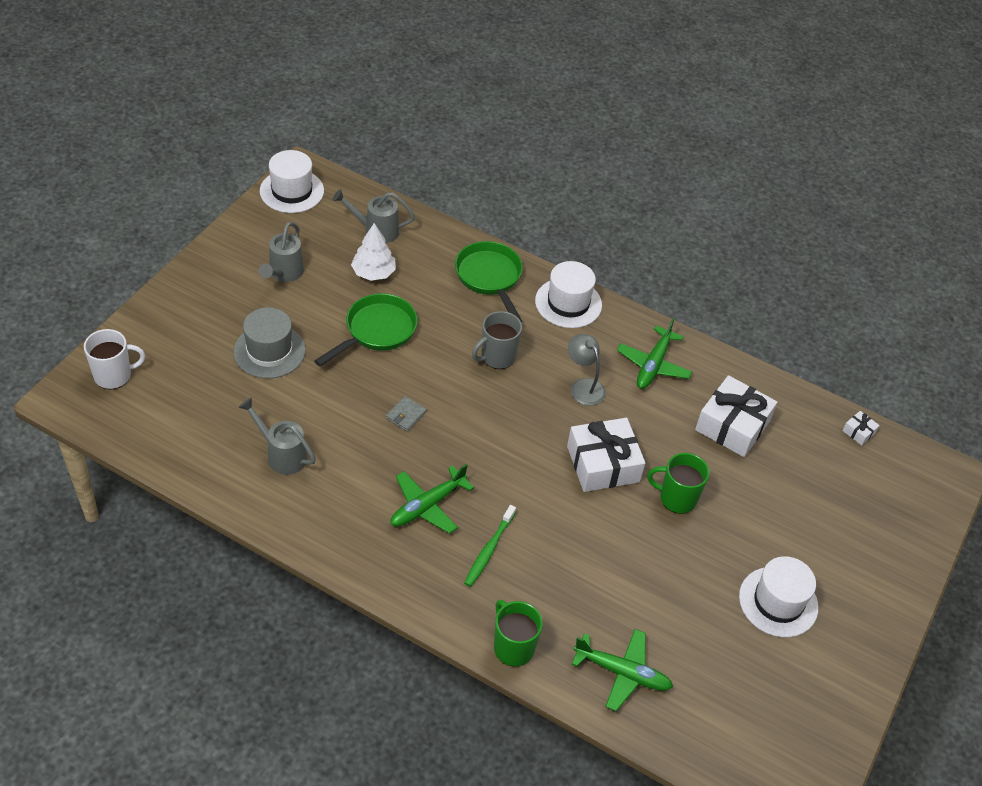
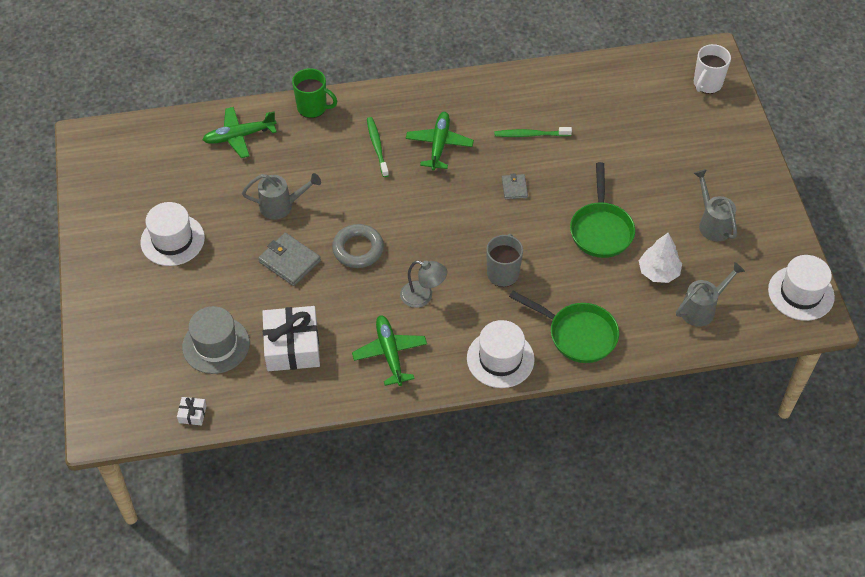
camera: 145 degrees right, 5 degrees up
grey hat [233,307,306,379] -> grey hat moved to [182,306,250,374]
grey watering can [238,398,316,475] -> grey watering can moved to [242,173,321,220]
white gift [567,418,645,492] -> grey ring [332,224,384,268]
green mug [647,453,709,514] -> grey wallet [258,233,321,286]
none -> green toothbrush [494,127,572,137]

